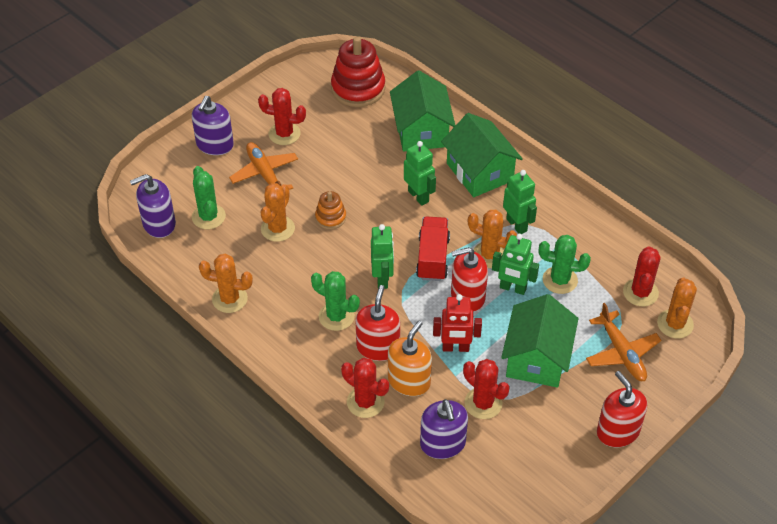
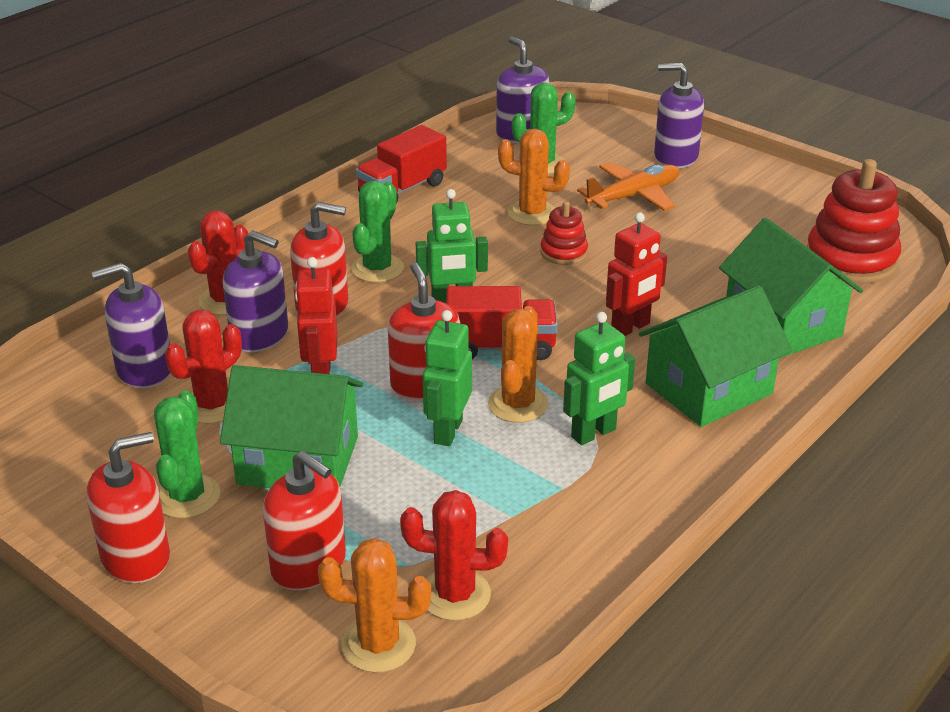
camera: 85 degrees right, 15 degrees down
orange cactus [199,253,253,313] -> red truck [356,125,447,201]
red cactus [258,88,306,145] -> none
orange stacking toy [315,191,346,229] -> red stacking toy [540,201,588,265]
orange soap dispenser [388,321,432,396] -> purple soap dispenser [223,230,288,352]
green house [390,70,456,151] -> green house turned 75 degrees clockwise [719,218,863,358]
green robot [404,141,436,206] -> red robot [606,212,667,336]
green cactus [539,235,591,294] -> green cactus moved to [154,391,220,518]
orange plane [586,303,661,381] -> red soap dispenser [263,451,346,590]

